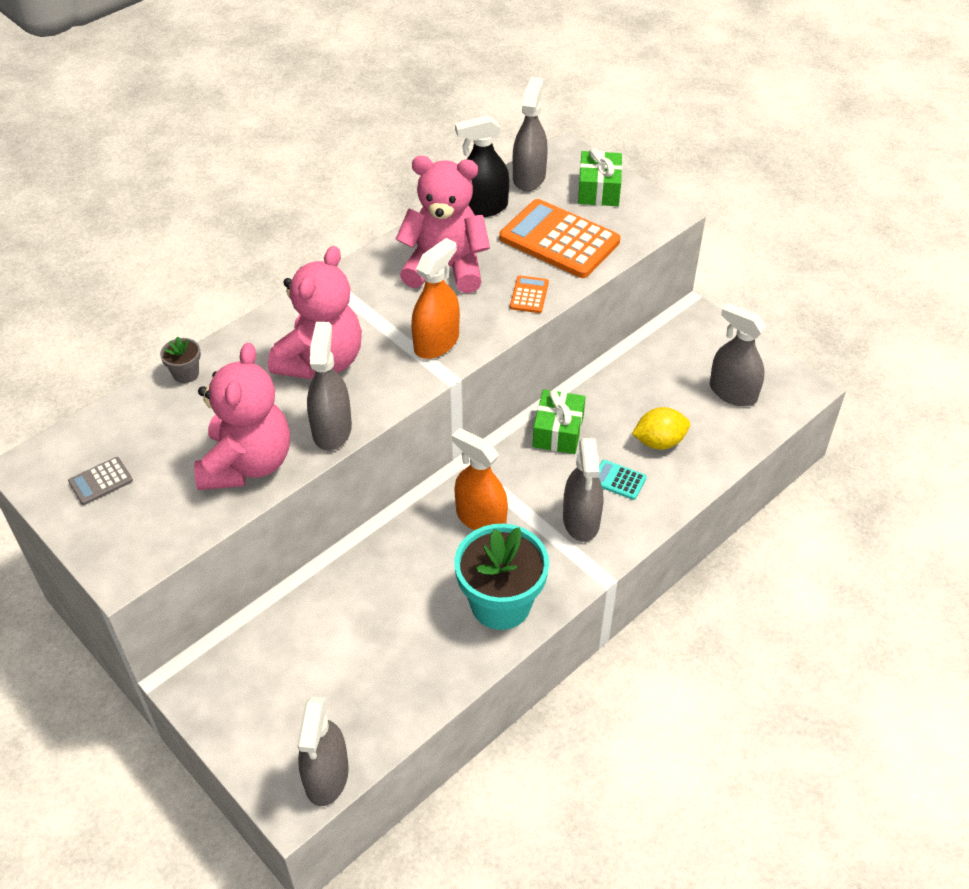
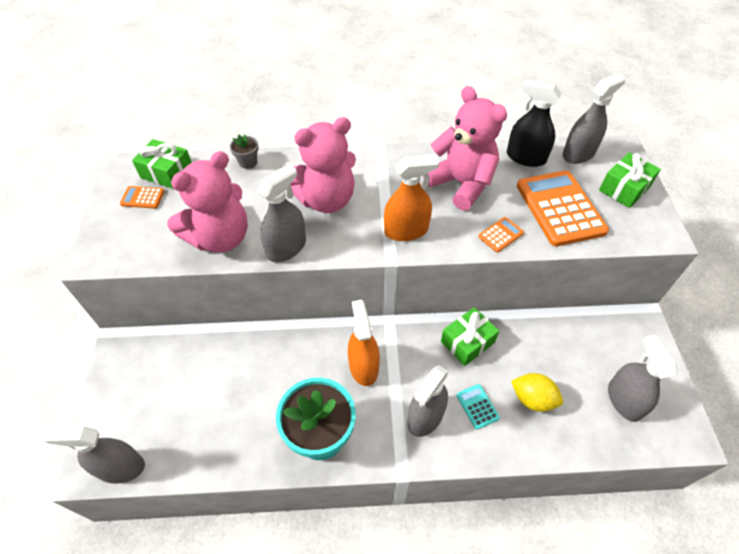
camera: 40 degrees right, 5 degrees up
grey calculator [68,457,133,505] -> orange calculator [120,186,165,209]
grey spray bottle [297,697,349,806] -> grey spray bottle turned 45 degrees clockwise [44,427,145,484]
none -> green gift [132,139,192,189]

